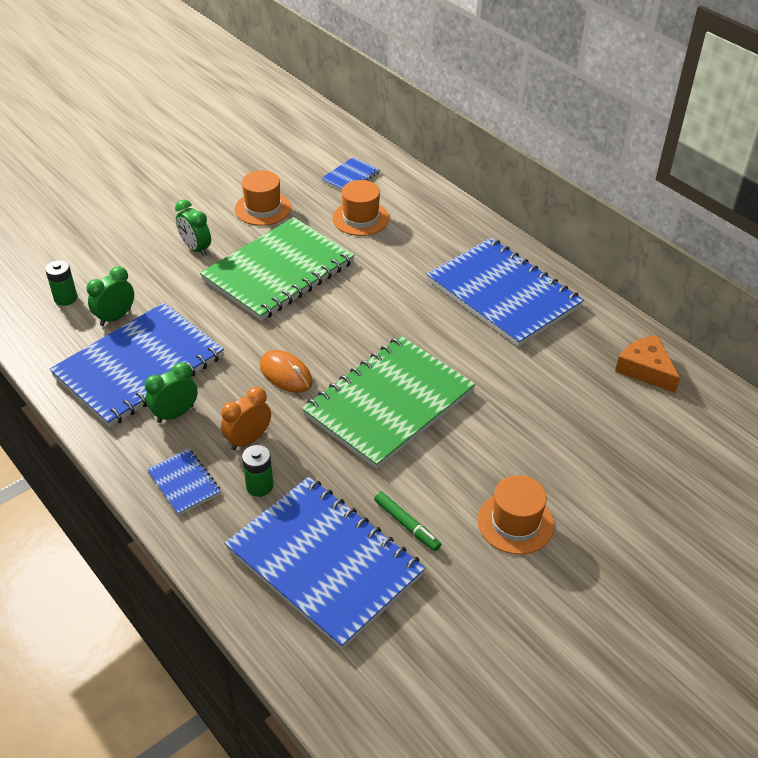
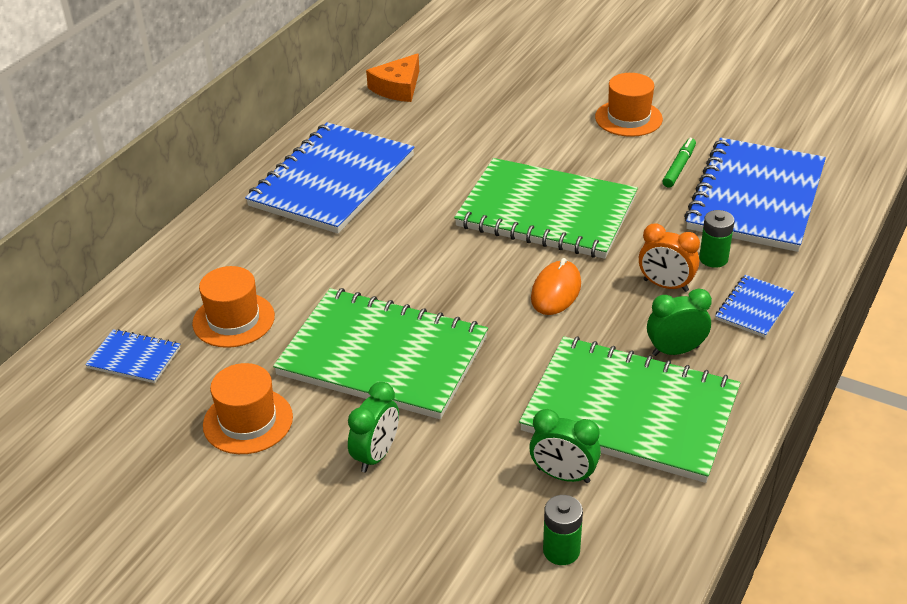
camera: 110 degrees left, 5 degrees down
blue notebook [49,303,224,427] -> green notebook [519,336,740,483]
green clock [145,362,198,423] -> green clock turned 135 degrees clockwise [647,288,712,356]

